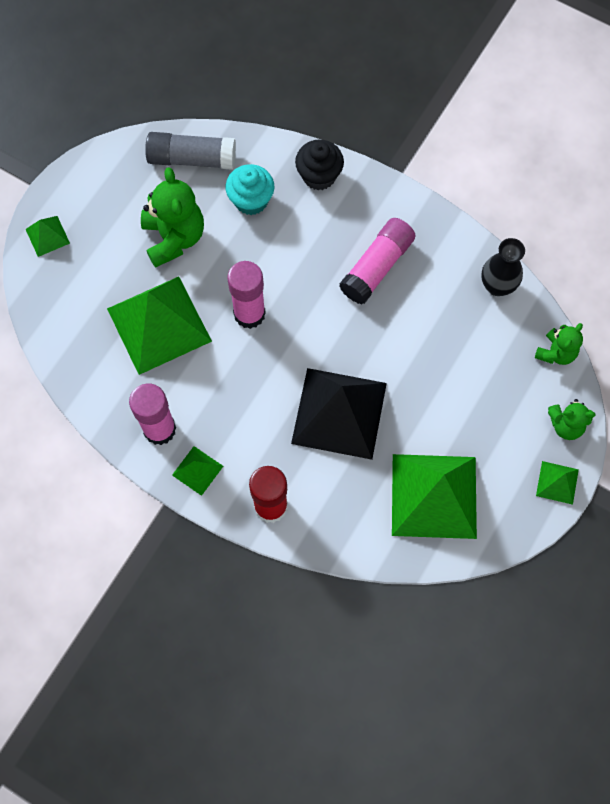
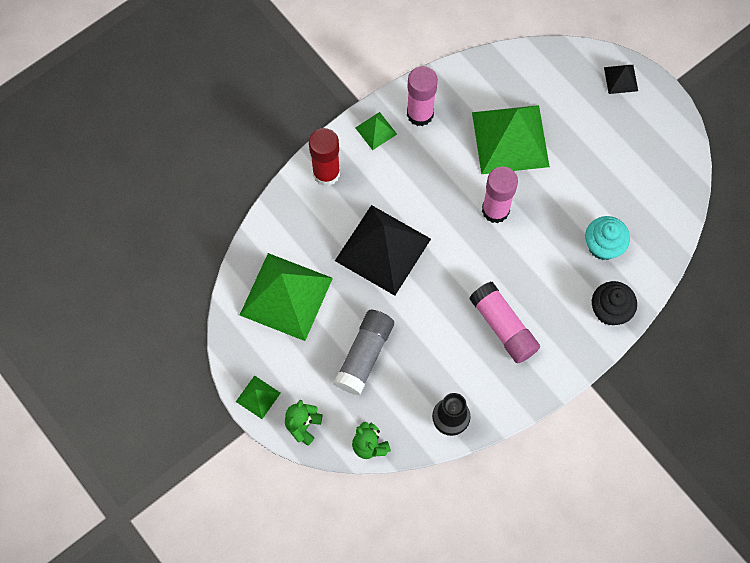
camera: 110 degrees right, 0 degrees up
green pyramid [26,216,70,257] -> black pyramid [604,65,638,94]
green teddy bear [141,167,204,268] -> none
grey glue stick [145,132,236,170] -> grey glue stick moved to [334,310,394,395]

